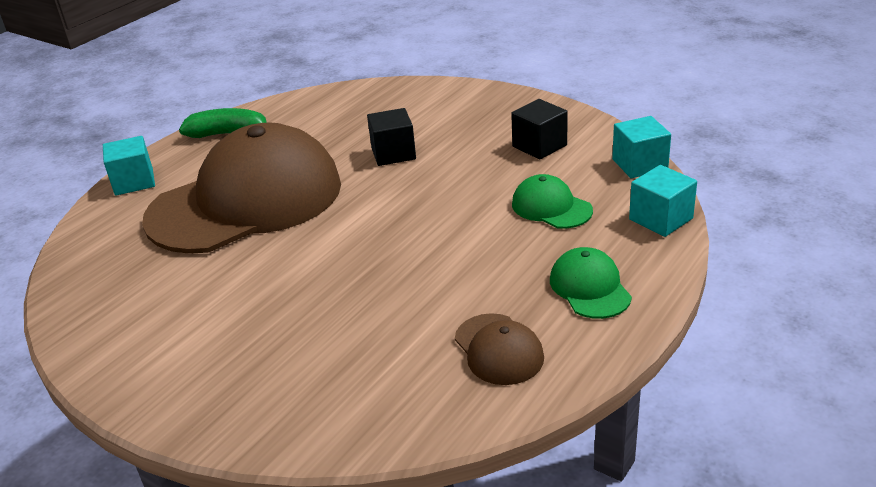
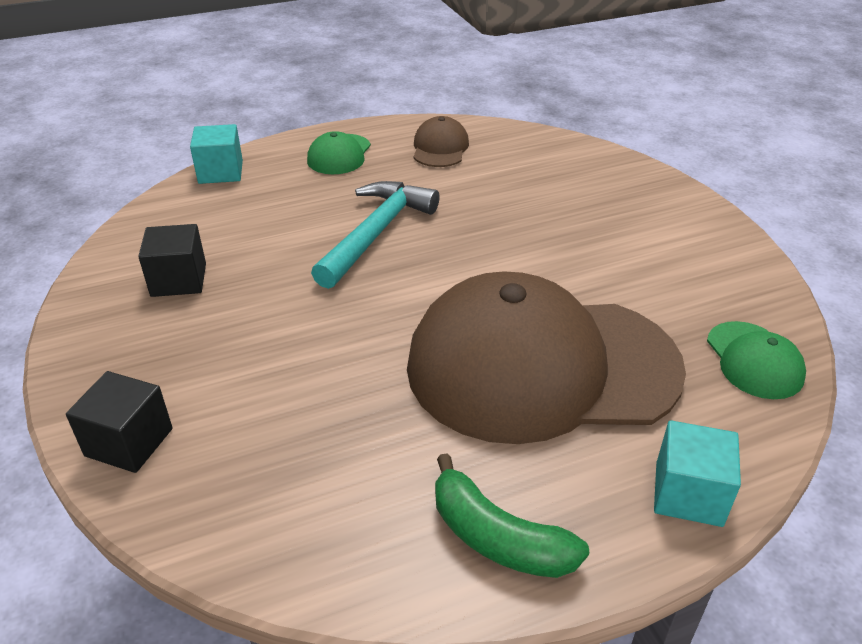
camera: 150 degrees left, 5 degrees up
black cube [367,108,416,166] -> black cube moved to [66,371,173,473]
green cap [512,174,593,229] -> green cap moved to [707,321,806,399]
turquoise cube [612,116,671,178] -> none
none -> turquoise hammer [311,181,440,289]

